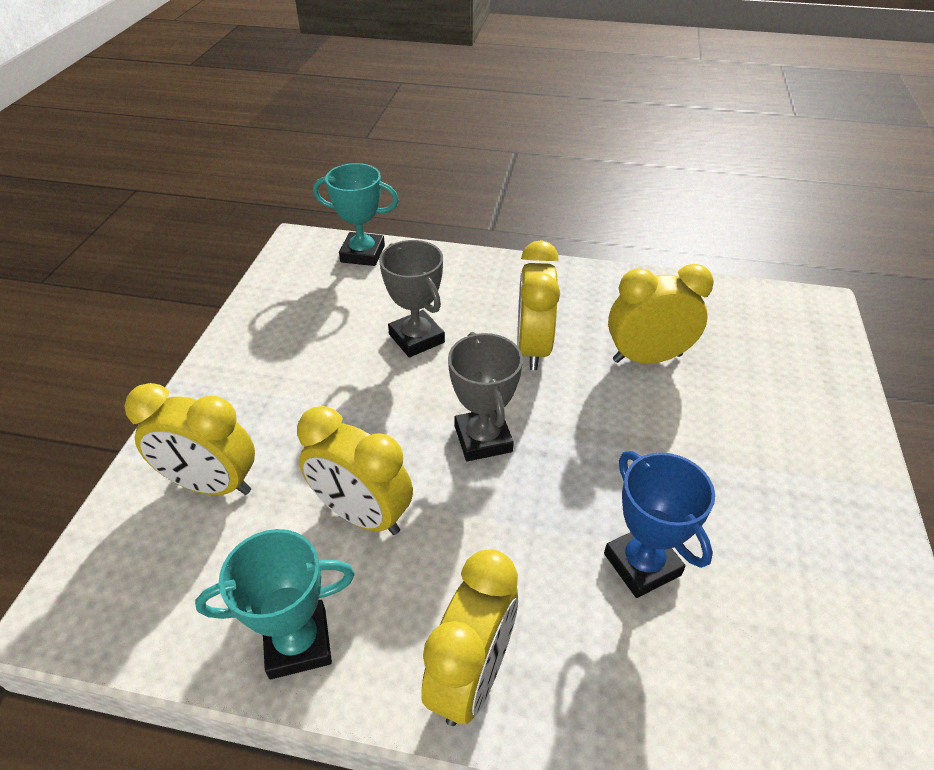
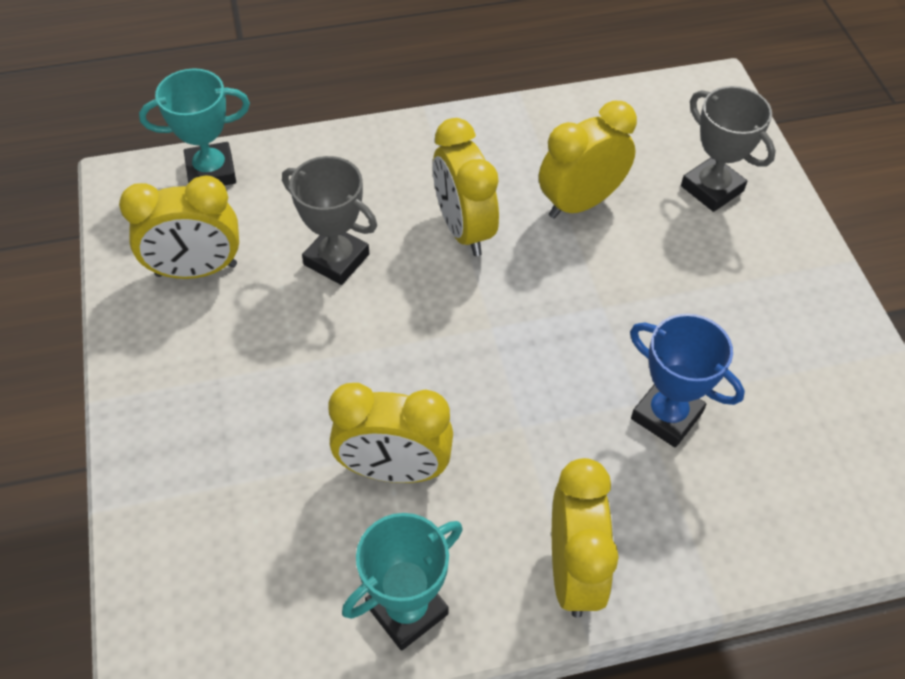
camera: 25 degrees left, 10 degrees up
yellow clock [124,383,255,495] -> yellow clock moved to [119,175,239,279]
grey trophy [448,332,523,461] -> grey trophy moved to [681,86,776,212]

